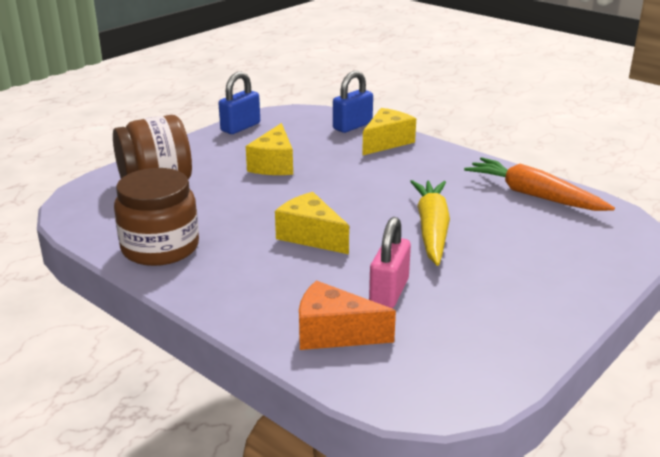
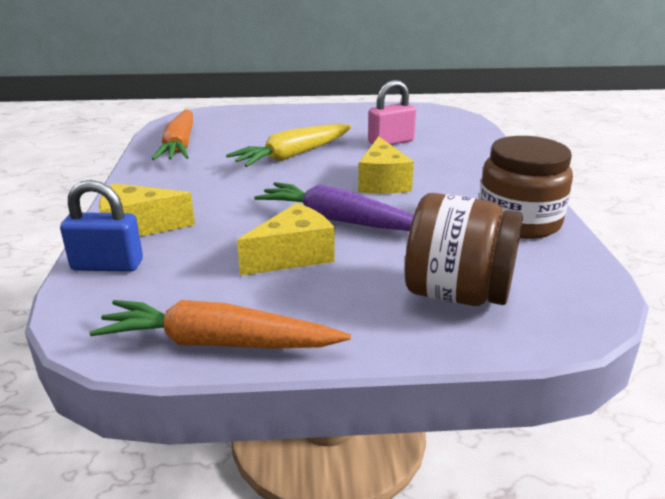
camera: 135 degrees left, 0 degrees up
blue padlock [219,72,260,134] -> orange carrot [89,300,351,349]
orange cheese [299,281,396,350] -> none
none -> purple carrot [254,182,414,231]

